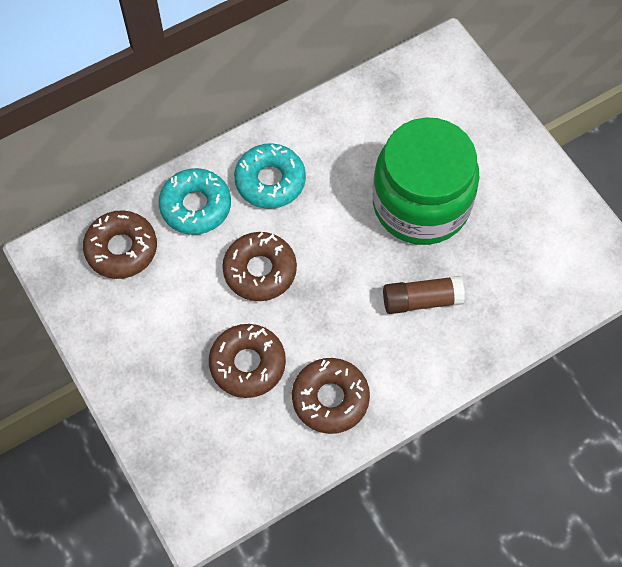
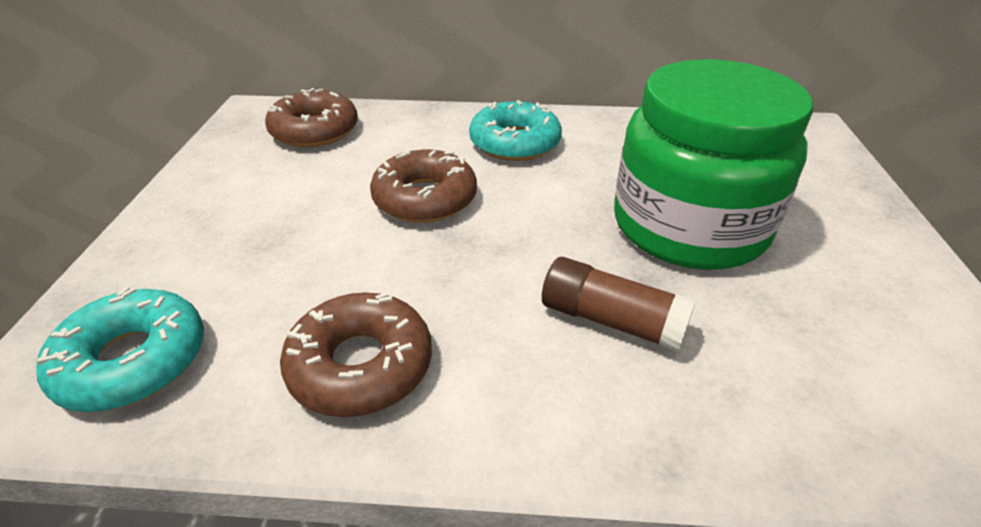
camera: 35 degrees right, 25 degrees down
turquoise donut [159,168,231,235] -> turquoise donut moved to [36,287,204,412]
brown donut [209,324,286,398] -> none

